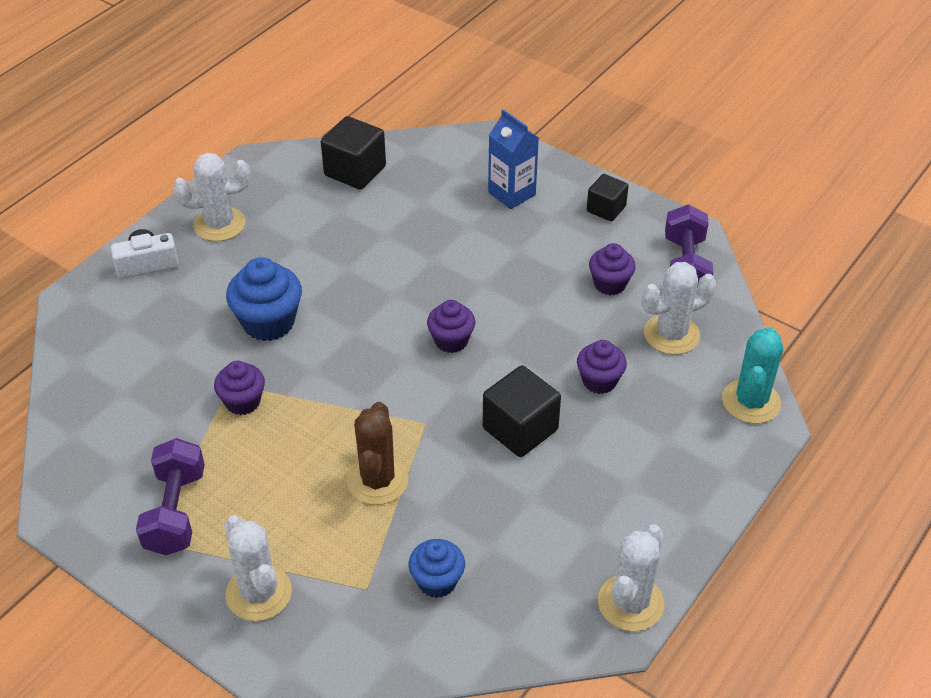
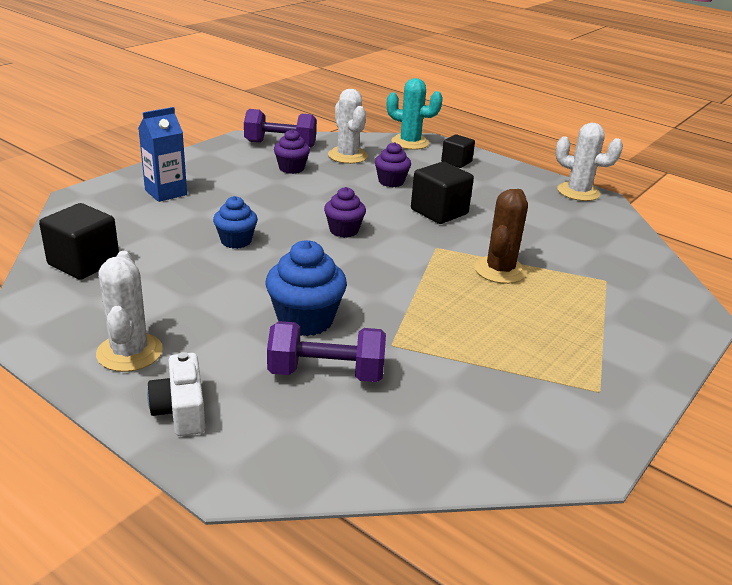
camera: 90 degrees left, 15 degrees down
purple dumbbell [136,438,205,555] -> purple dumbbell moved to [267,321,386,382]
purple cupcake [214,361,265,415] -> none
white cactus [224,515,292,621] -> none
brown cactus [347,402,408,505] -> brown cactus turned 75 degrees counterclockwise [474,189,528,284]
blue cupcake [409,539,465,598] -> blue cupcake moved to [213,196,258,249]
black cube [587,174,629,222] -> black cube moved to [441,134,475,168]

